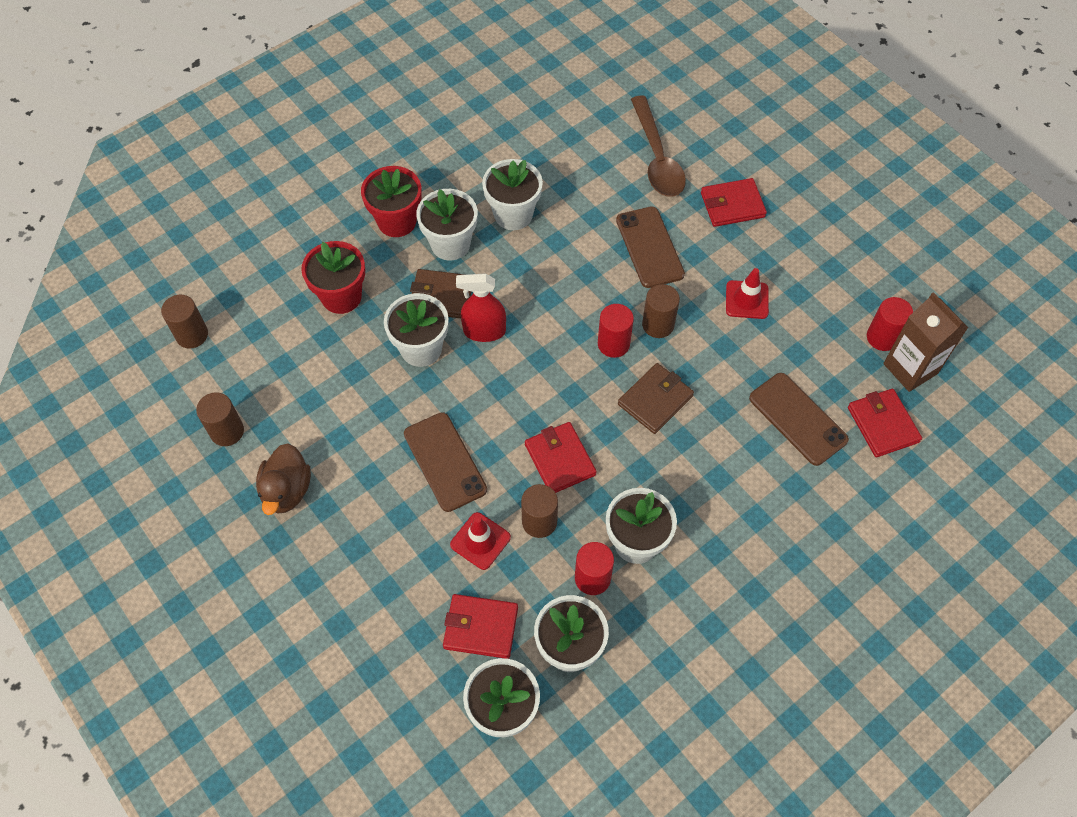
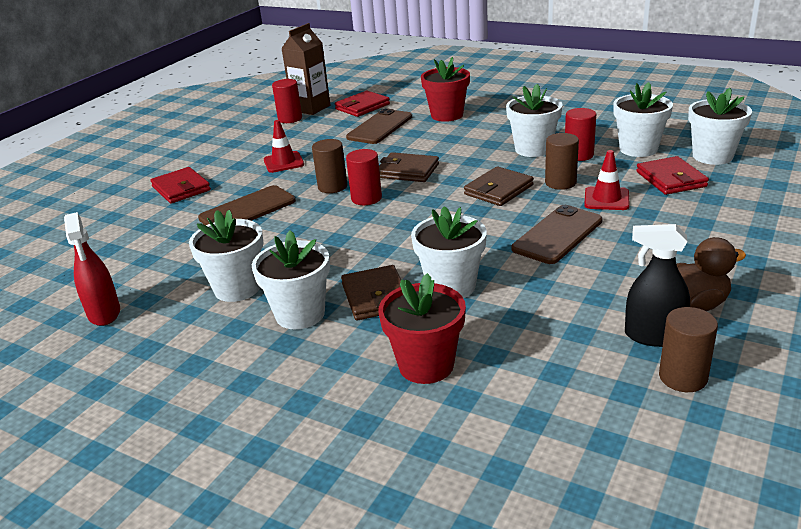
camera: 110 degrees left, 30 degrees down
brown cylinder [161,295,208,349] -> none
red flower pot [361,166,422,237] -> red flower pot moved to [421,57,470,122]
red spray bottle [456,273,506,342] -> red spray bottle moved to [64,212,120,326]
red wallet [525,422,597,493] -> brown wallet [464,166,534,206]
brown spoon [631,95,686,197] -> none
none -> black spray bottle [625,224,690,347]

